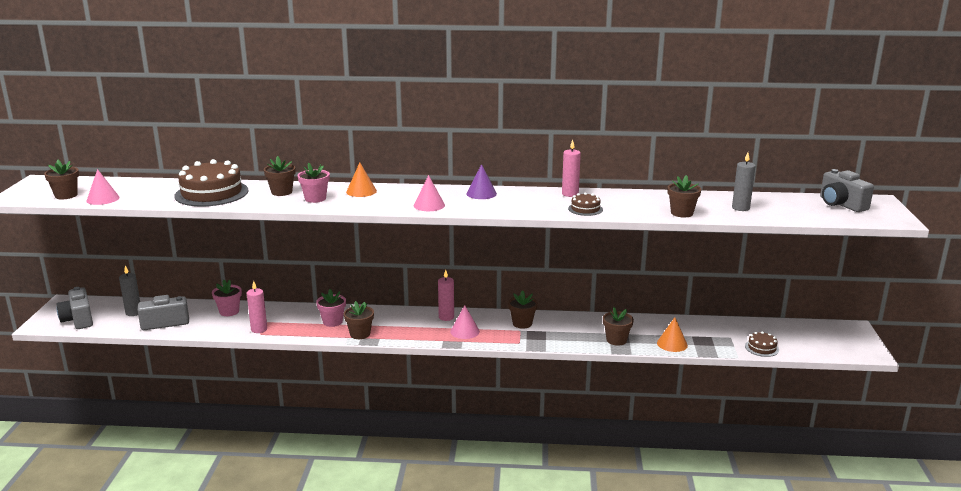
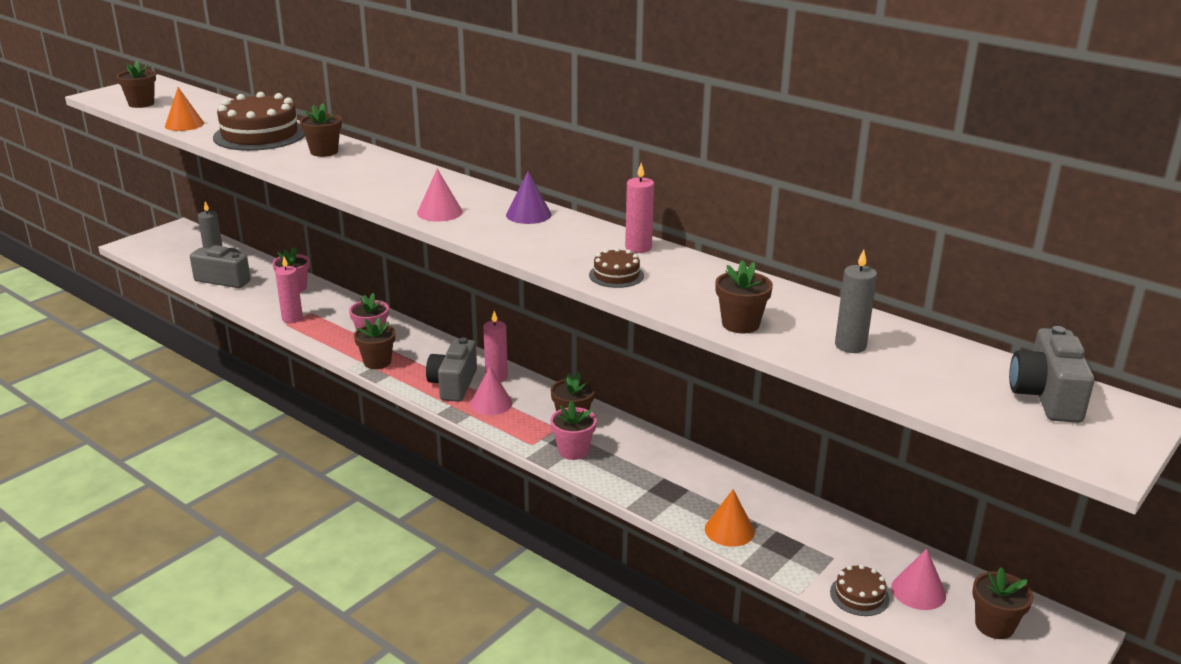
camera: 35 degrees right, 5 degrees up
grey camera [57,287,93,329] -> grey camera moved to [426,338,477,402]
pink cone [86,169,120,205] -> pink cone moved to [891,549,946,610]
pink flower pot [297,162,330,203] -> pink flower pot moved to [550,401,597,460]
orange cone [346,163,377,197] -> orange cone moved to [165,87,204,131]
brown flower pot [603,307,634,346] -> brown flower pot moved to [972,567,1033,639]

